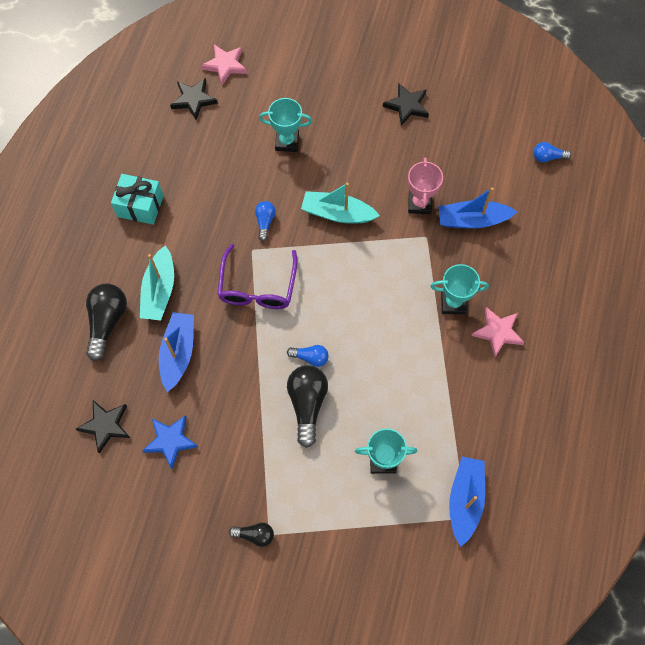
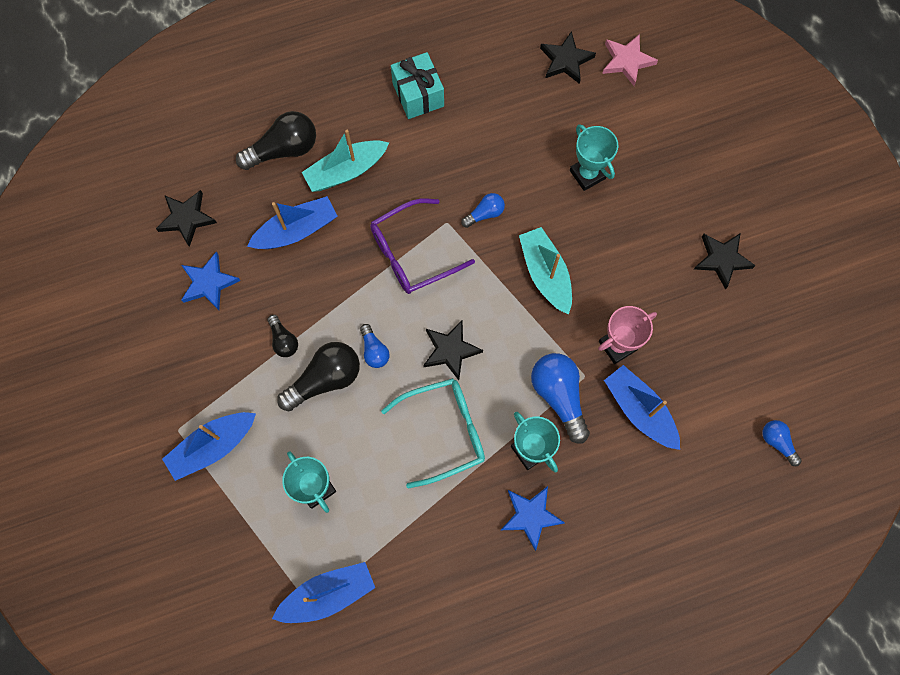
camera: 55 degrees right, 5 degrees up
black light bulb [229,523,274,547] -> black light bulb moved to [267,315,298,357]
pink star [471,307,525,357] -> blue star [501,486,565,551]
none -> blue boat [162,412,256,481]
none -> turquoise glasses [381,378,485,489]
none -> black star [423,320,483,380]
none -> blue light bulb [531,353,590,444]

